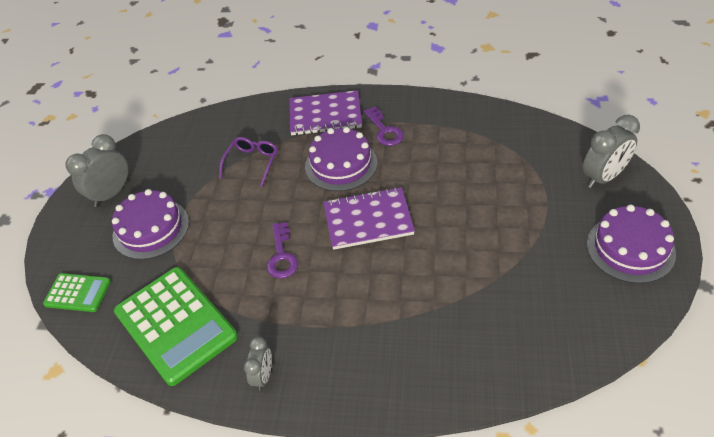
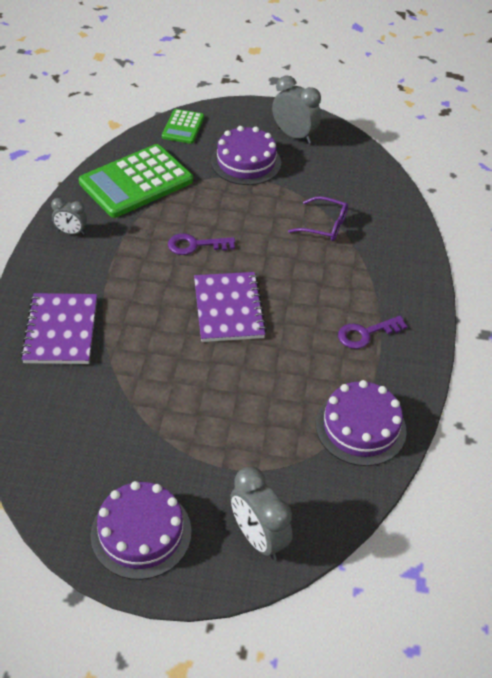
camera: 85 degrees right, 0 degrees up
purple notebook [290,90,362,135] -> purple notebook moved to [20,293,97,364]
purple cake [305,127,377,191] -> purple cake moved to [316,380,407,466]

